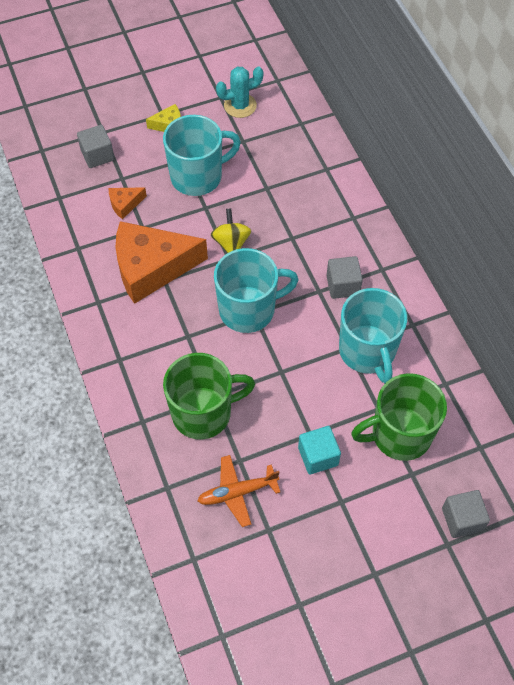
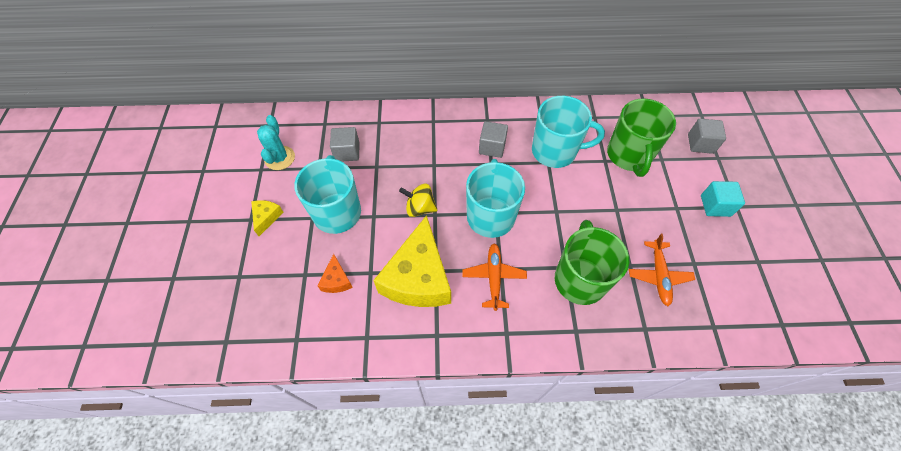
camera: 70 degrees left, 0 degrees up
grey cube [77,125,114,168] -> grey cube moved to [330,127,360,162]
orange cheese [116,221,208,304] -> yellow cheese [373,215,451,307]
turquoise cube [298,426,341,475] -> turquoise cube moved to [701,181,745,217]
none -> orange plane [462,244,527,311]

